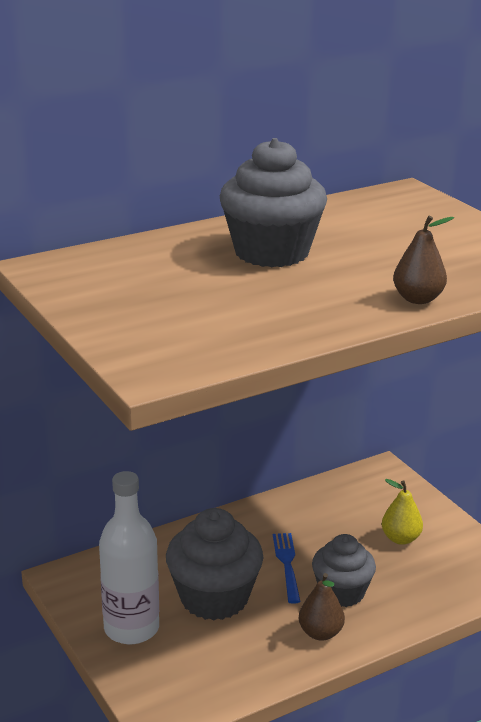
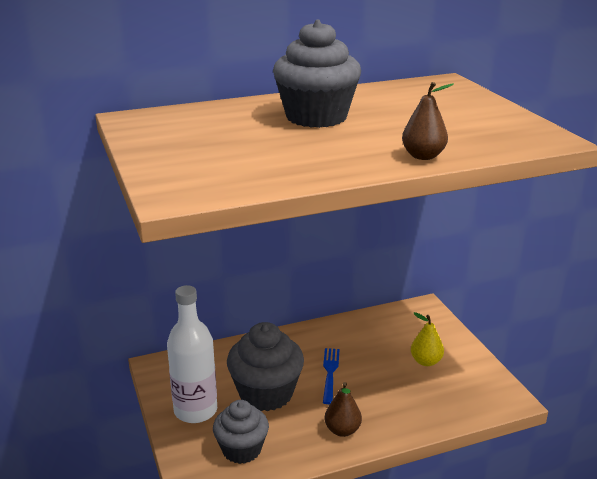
camera: 10 degrees right, 0 degrees up
grey cupcake [312,534,376,607] -> grey cupcake moved to [213,400,269,464]

